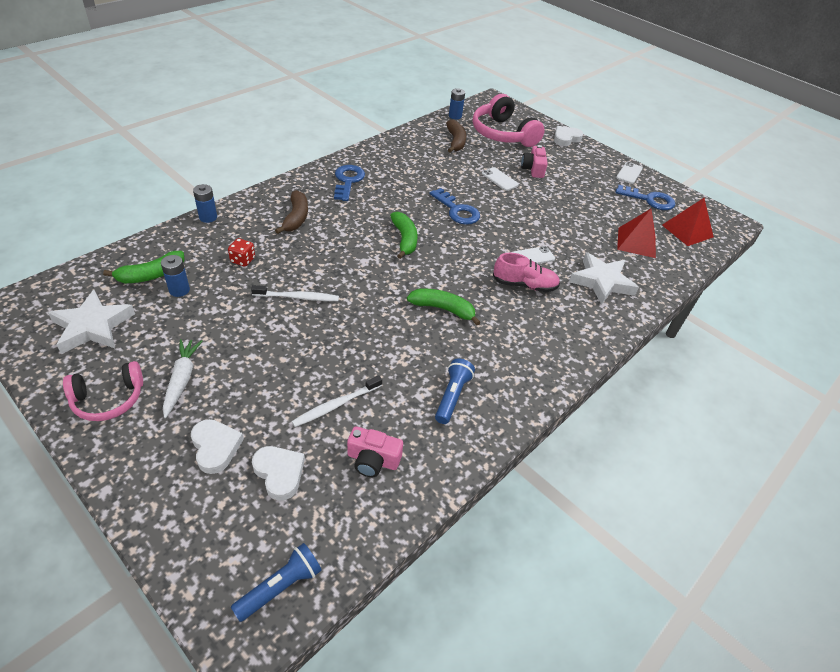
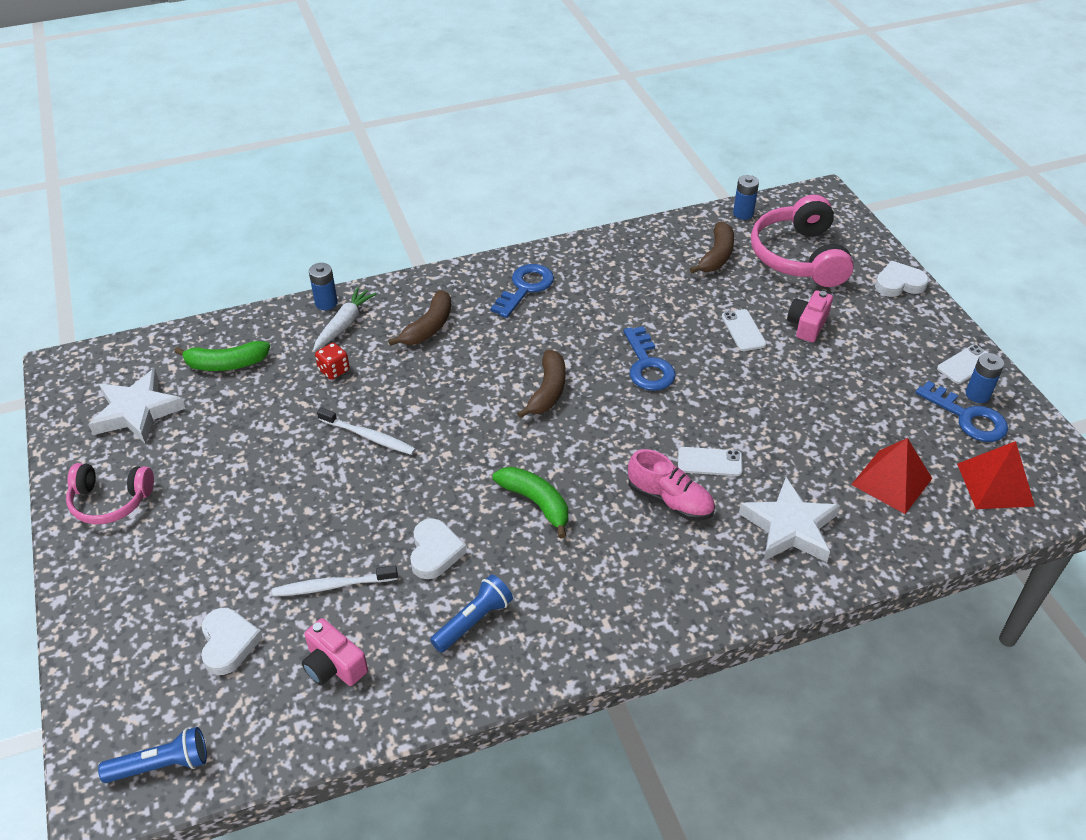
camera: 30 degrees right, 0 degrees up
blue battery [161,255,190,297] -> blue battery moved to [966,353,1004,403]
white carrot [163,339,202,418] -> white carrot moved to [313,287,377,352]
white heart [191,419,244,474] -> white heart moved to [410,518,467,579]
green banana [390,212,417,259] -> brown banana [517,350,566,418]

